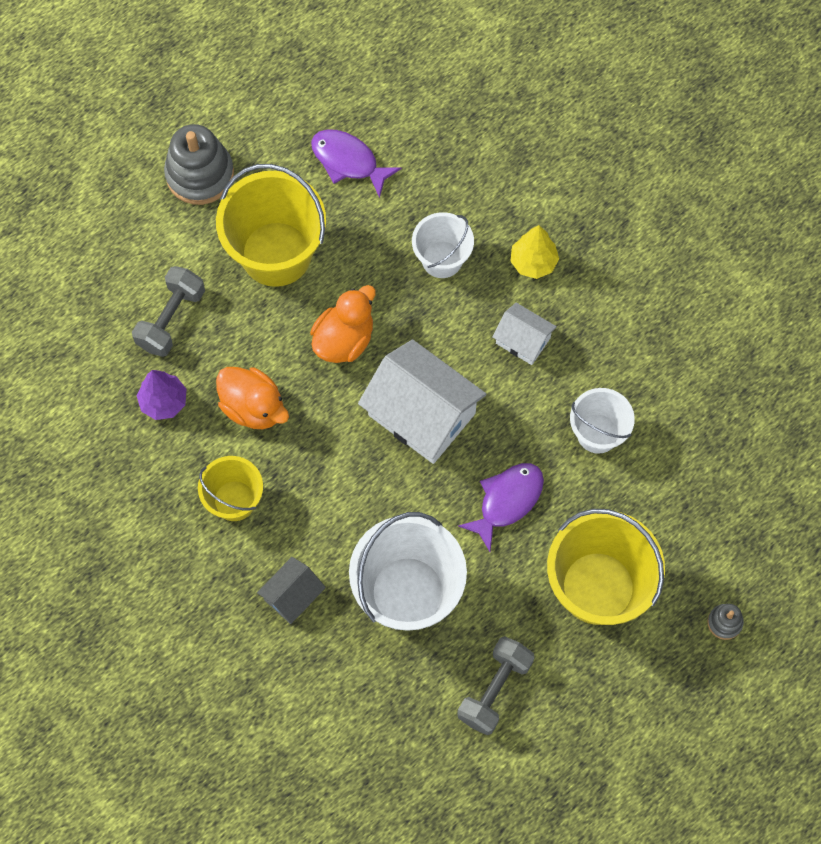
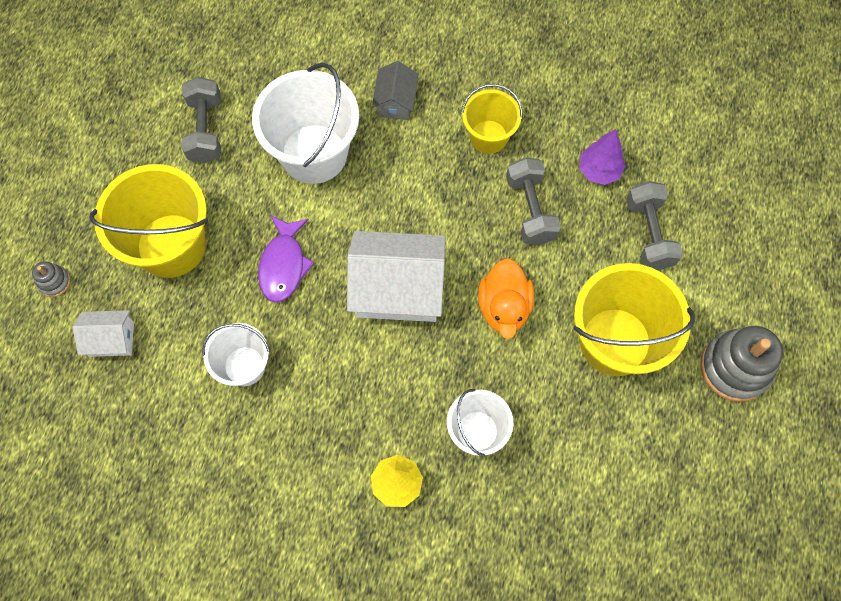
camera: 145 degrees right, 0 degrees up
orange duck [216,367,289,429] -> grey dumbbell [506,157,561,245]
purple fish [311,129,402,198] -> none
white house [492,303,557,365] -> white house moved to [73,310,134,357]

